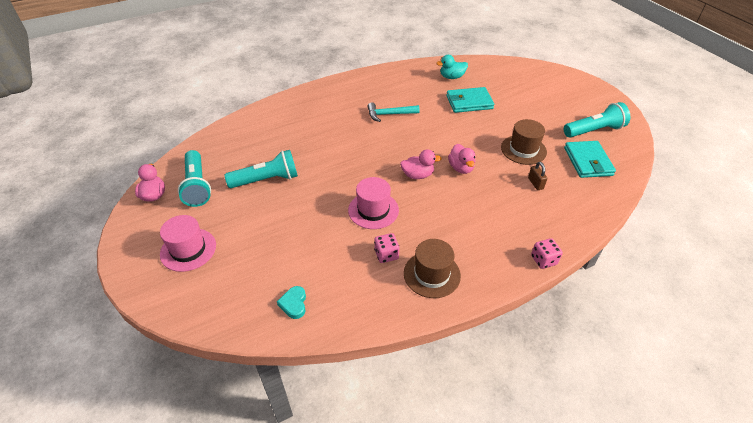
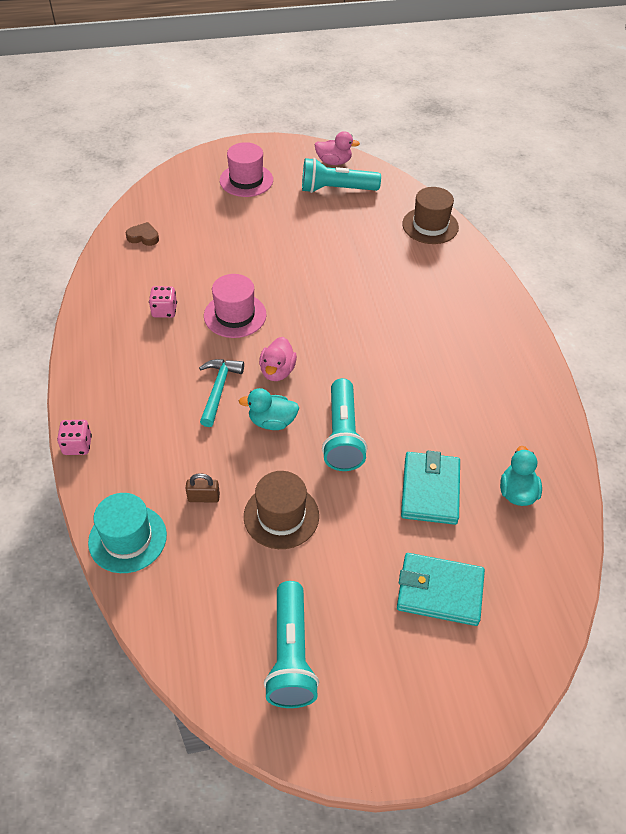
camera: 105 degrees right, 5 degrees up
turquoise flashlight [225,150,298,188] -> turquoise flashlight moved to [322,378,367,471]
turquoise heart [277,286,306,319] -> brown heart [126,222,159,246]
turquoise hammer [368,102,420,122] -> turquoise hammer moved to [199,359,244,427]
brown hat [404,239,461,298] -> brown hat moved to [402,187,459,244]
pink duck [448,144,475,174] -> turquoise duck [239,388,299,430]
turquoise wallet [564,141,616,178] -> turquoise wallet moved to [397,553,485,626]
none -> turquoise hat [88,493,167,573]

